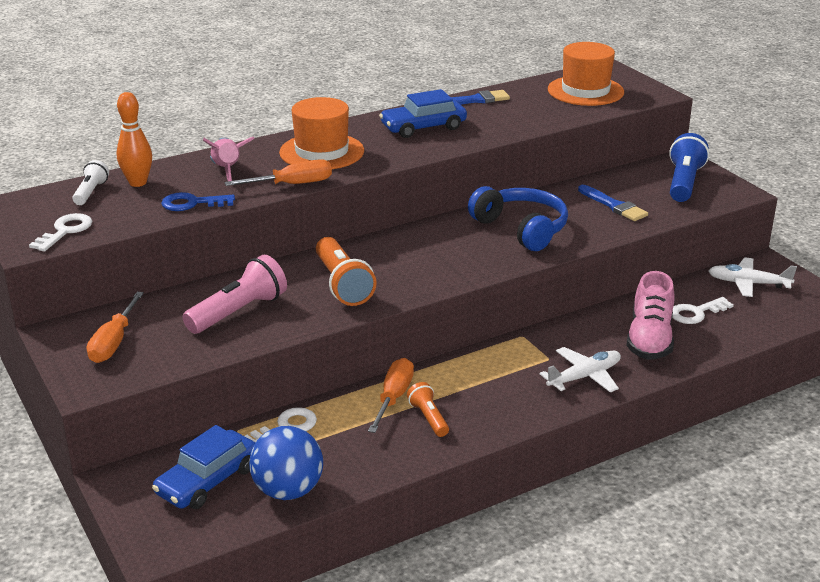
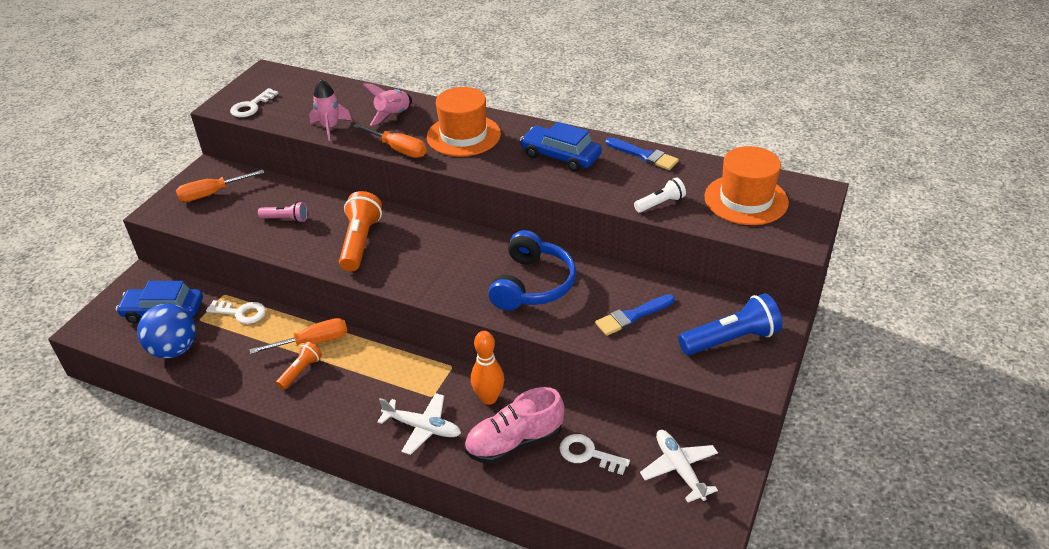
camera: 55 degrees right, 10 degrees up
white key [29,213,93,251] -> white key turned 135 degrees clockwise [230,88,279,117]
white flashlight [72,160,109,205] -> white flashlight moved to [634,177,686,213]
orange bowling pin [116,92,152,187] -> orange bowling pin moved to [471,331,504,405]
blue key [161,192,235,211] -> pink rocket [309,79,352,141]
pink flashlight [183,255,287,334] -> pink flashlight [258,201,308,223], size x0.57
orange flashlight [316,237,377,306] -> orange flashlight turned 150 degrees clockwise [339,191,382,272]
blue brush [578,185,648,221] -> blue brush turned 45 degrees clockwise [595,294,675,336]

